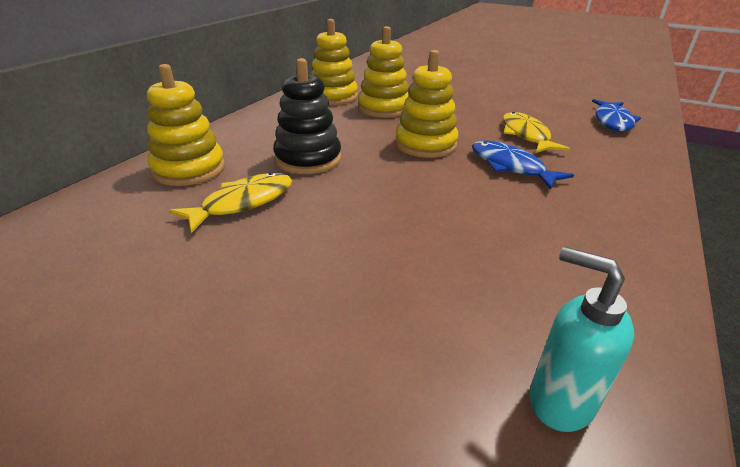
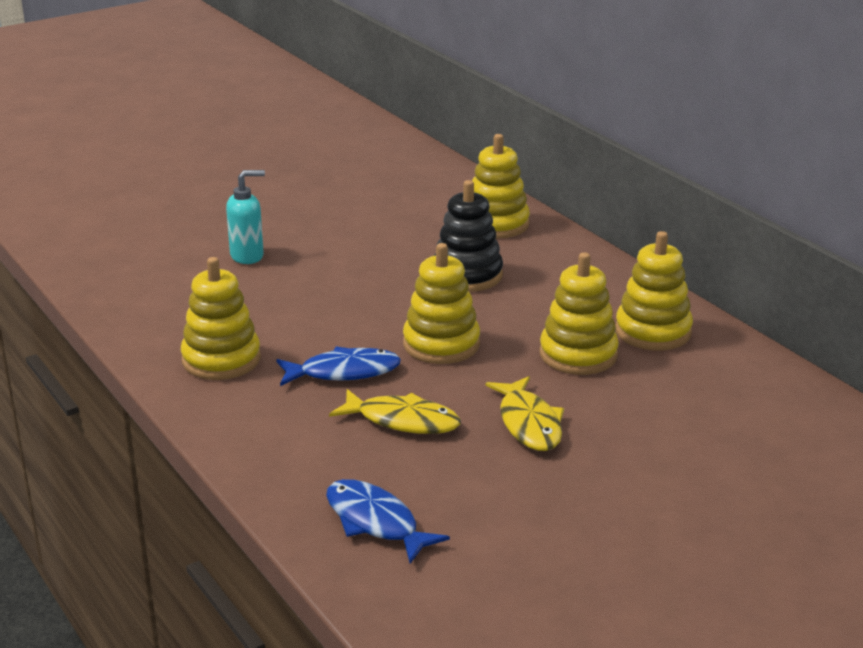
camera: 120 degrees right, 5 degrees down
yellow fish [169,172,292,233] -> yellow fish moved to [486,376,564,451]
turquoise soap dispenser [529,246,634,432] -> turquoise soap dispenser moved to [226,170,265,264]
none -> yellow stacking toy [181,257,261,380]

